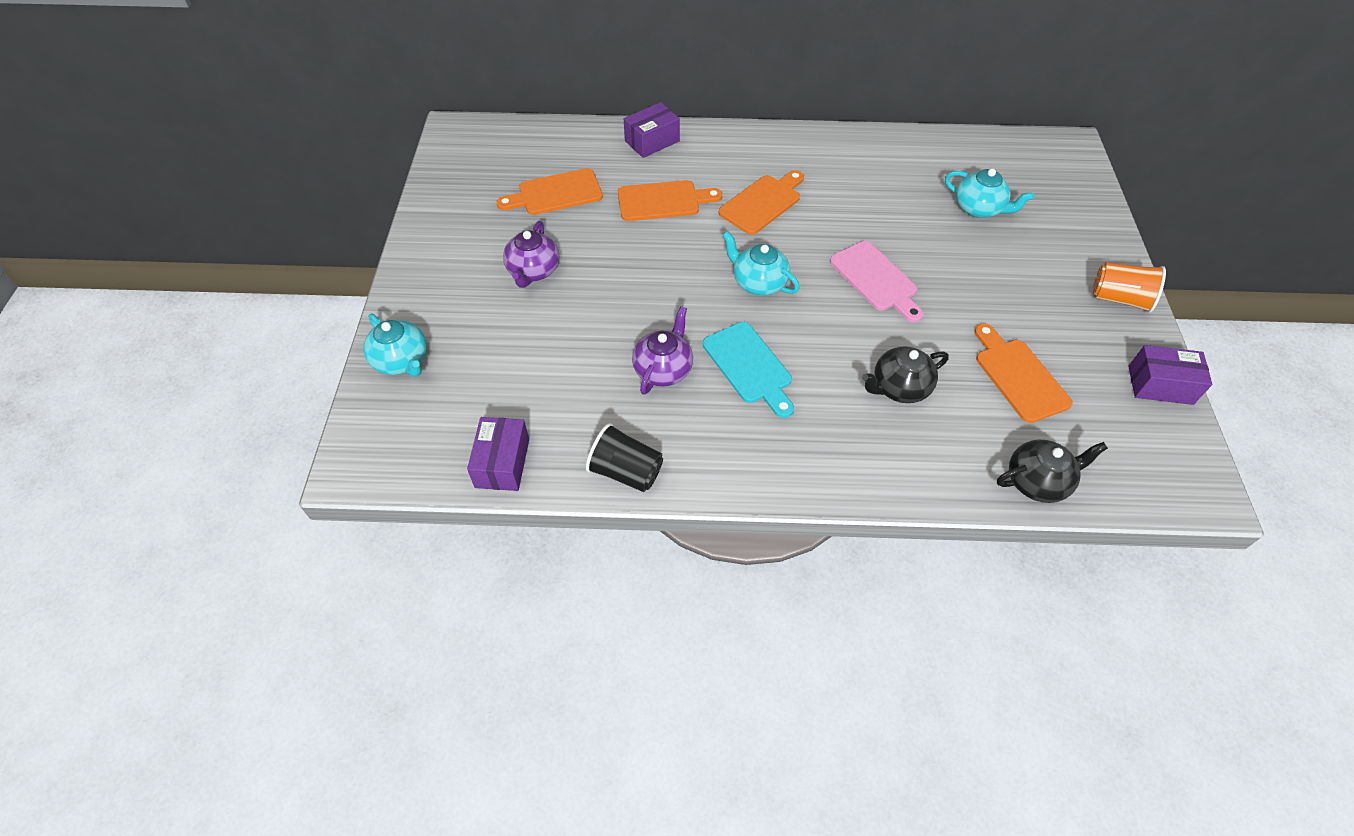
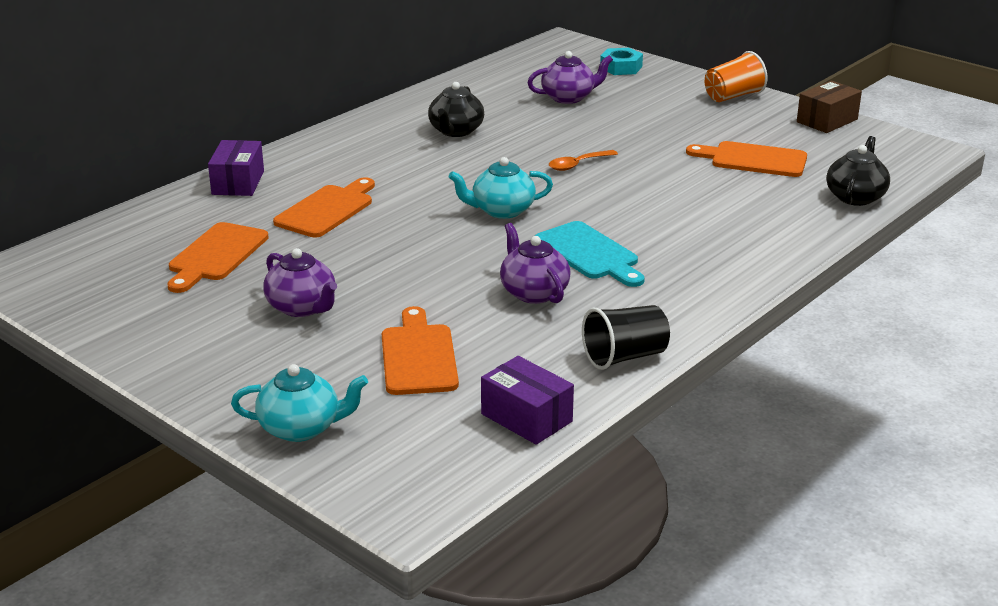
camera: 50 degrees left, 25 degrees down
turquoise cutting board [703,322,794,418] -> turquoise cutting board turned 45 degrees clockwise [535,221,645,287]
orange cutting board [719,170,804,235] -> orange cutting board moved to [382,306,459,395]
pink cutting board [830,241,924,323] -> orange spoon [549,150,618,171]
black teapot [862,346,949,403] -> black teapot moved to [428,82,484,137]
turquoise teapot [945,168,1034,218] -> purple teapot [527,51,613,104]
purple box [1128,345,1212,405] -> brown box [797,81,862,133]
none -> turquoise nut [600,48,643,75]

